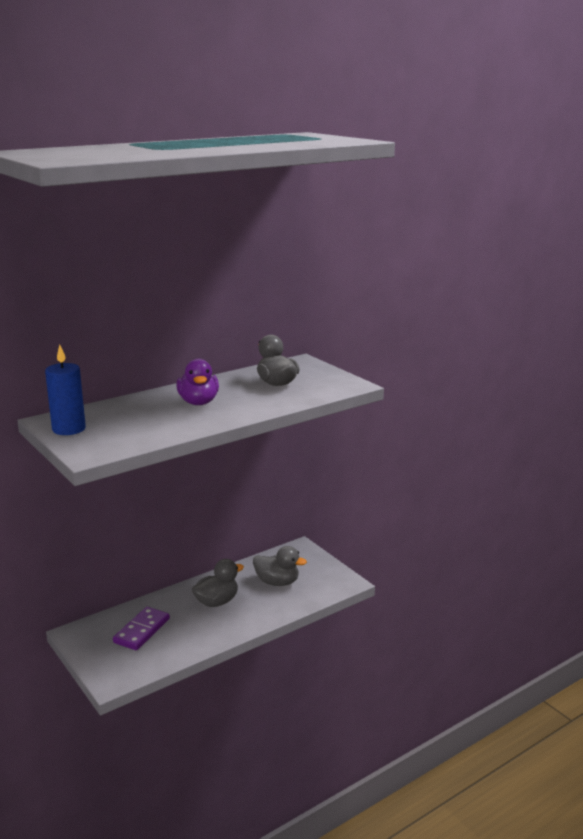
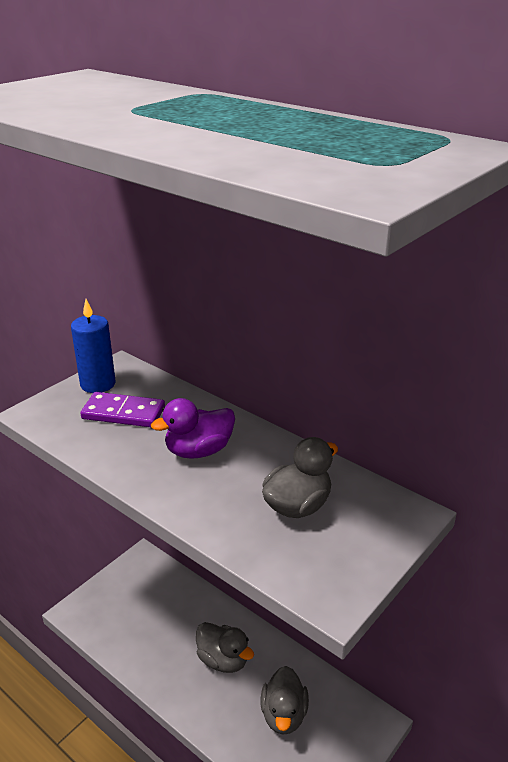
camera: 75 degrees right, 10 degrees up
purple domino [113,607,170,650] -> purple domino moved to [80,392,165,427]

